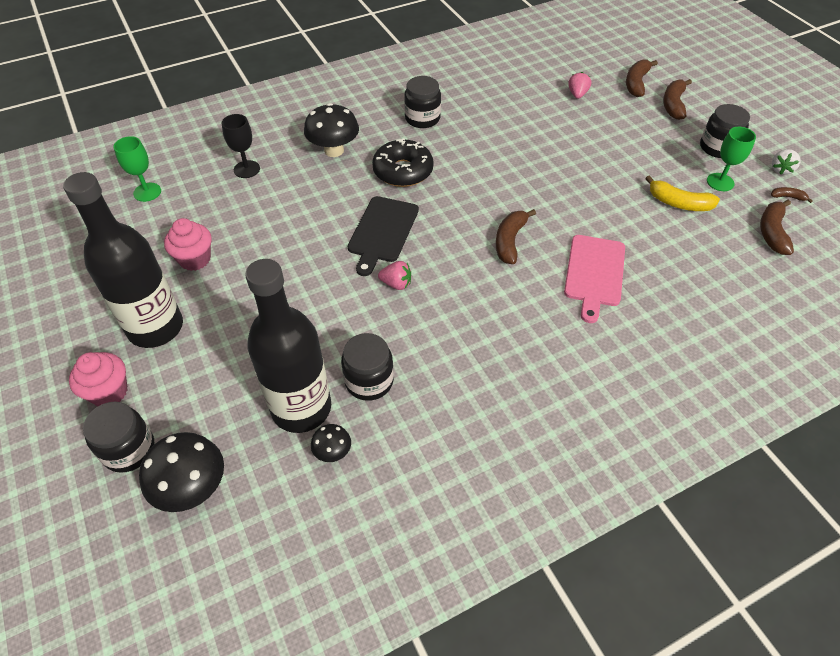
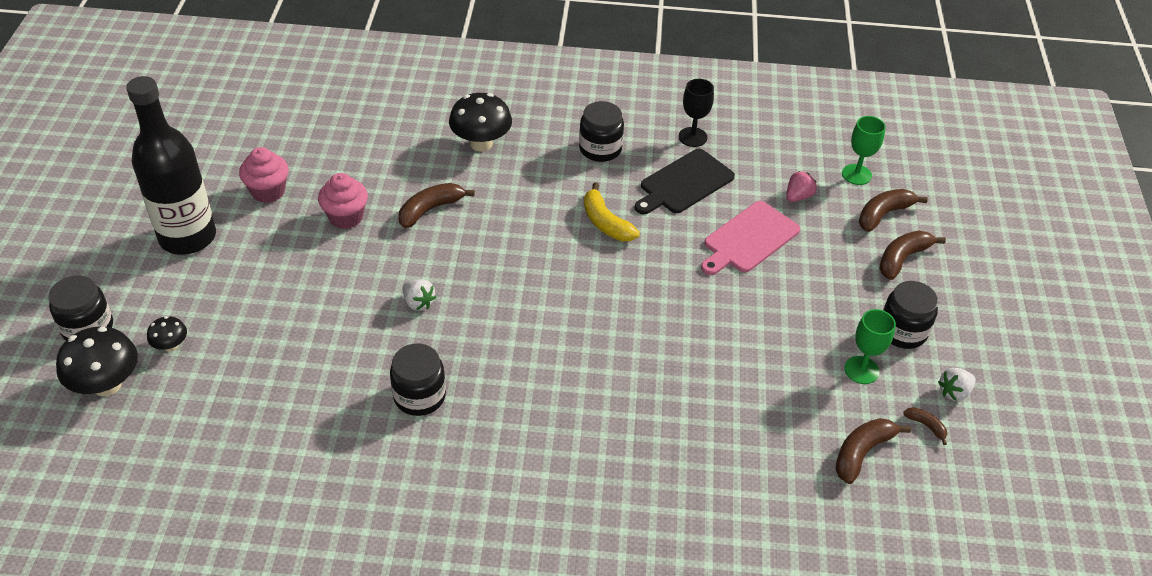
camera: 30 degrees right, 5 degrees down
pink cupcake [69,352,128,406] -> pink cupcake moved to [318,173,368,229]
green goblet [113,136,161,202] -> green goblet moved to [842,116,886,185]
black goblet [222,114,260,178] -> black goblet moved to [679,79,714,147]
black bottle [245,259,331,433] -> none
black mushroom [311,424,351,462] -> black mushroom moved to [147,316,187,352]
black jar [341,333,394,401] -> black jar moved to [390,343,446,416]
black cutting board [348,196,419,276] -> black cutting board moved to [635,149,735,214]
black donut [372,138,434,187] -> none
pink strawberry [378,261,411,290] -> white strawberry [403,279,436,311]
brown banana [496,209,536,264] -> brown banana moved to [399,183,475,228]
pink cutting board [564,235,625,323] -> pink cutting board moved to [701,201,800,275]
yellow banana [645,175,720,211] -> yellow banana moved to [584,183,640,241]

